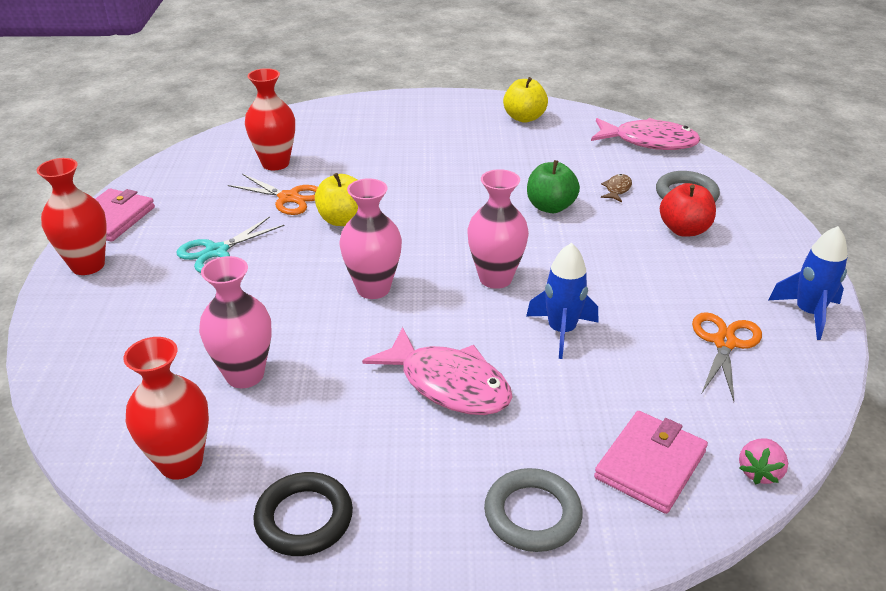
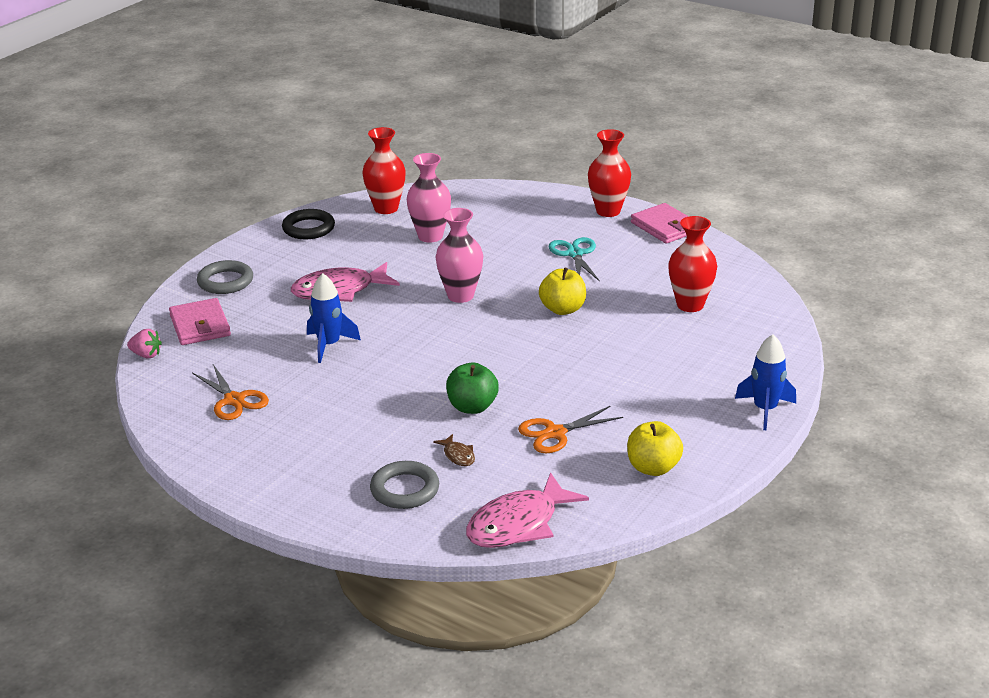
camera: 125 degrees right, 5 degrees down
orange scissors [228,174,318,215] -> orange scissors moved to [518,405,623,453]
pink vase [467,169,529,289] -> none
red apple [660,183,716,237] -> none
pink strawberry [739,438,788,484] -> pink strawberry turned 135 degrees clockwise [127,329,162,358]
blue rocket [769,226,848,340] -> blue rocket moved to [735,334,796,430]

